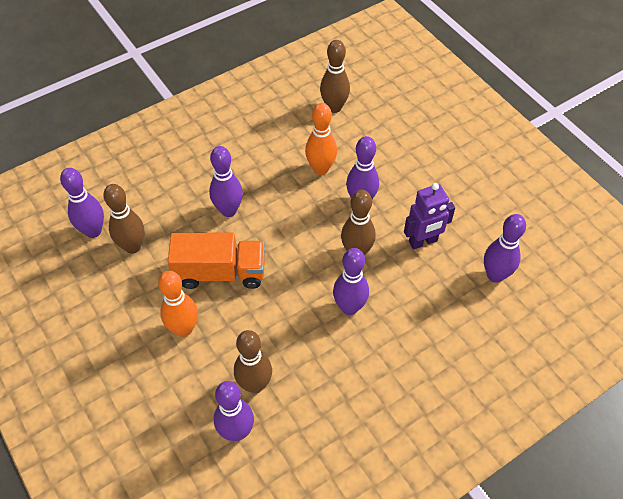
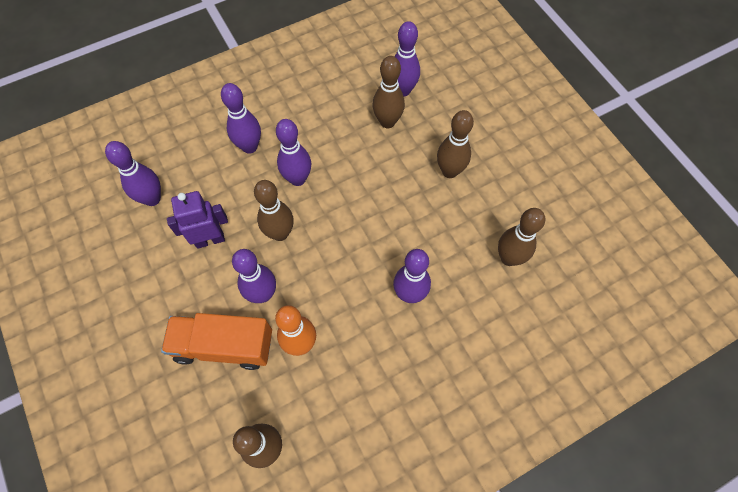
camera: 175 degrees left, 10 degrees up
purple bowling pin [60,168,104,238] -> purple bowling pin moved to [221,83,261,154]
orange bowling pin [158,271,198,337] -> brown bowling pin [437,110,474,178]
orange truck [168,232,265,289] -> orange truck moved to [161,313,272,370]

